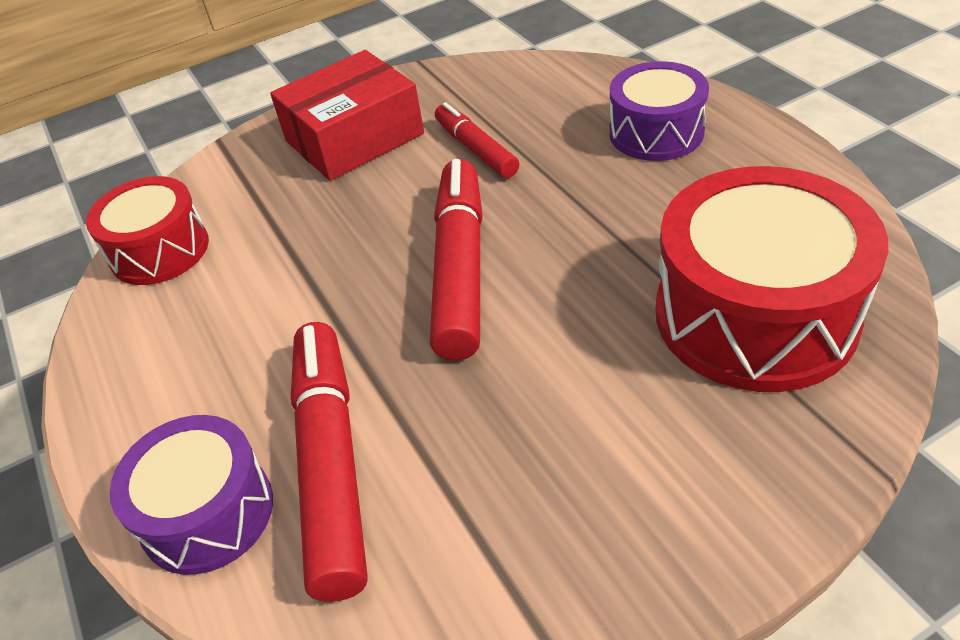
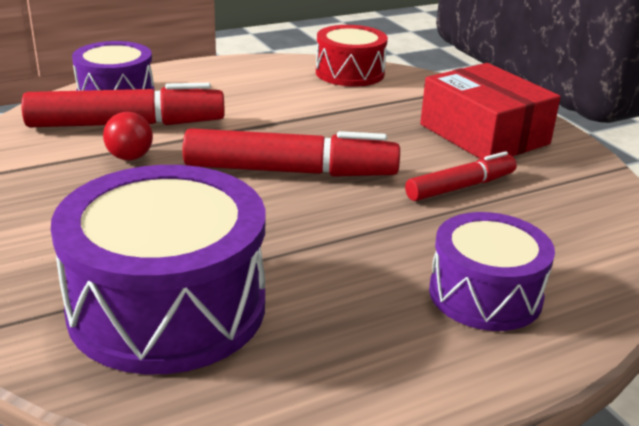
camera: 85 degrees right, 15 degrees down
red drum [656,166,888,392] -> purple drum [51,165,265,374]
none -> red ball [103,112,153,160]

